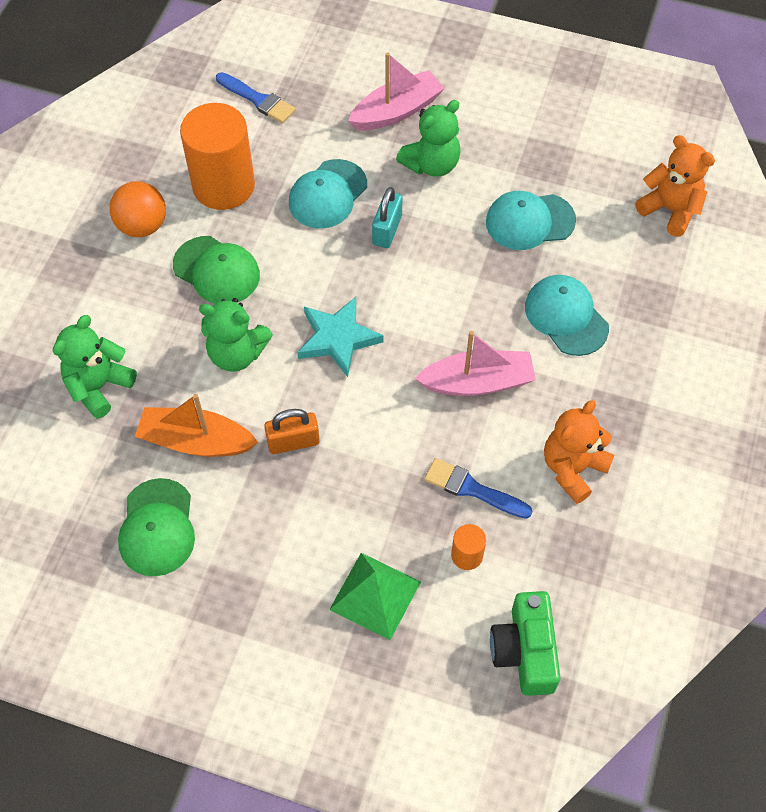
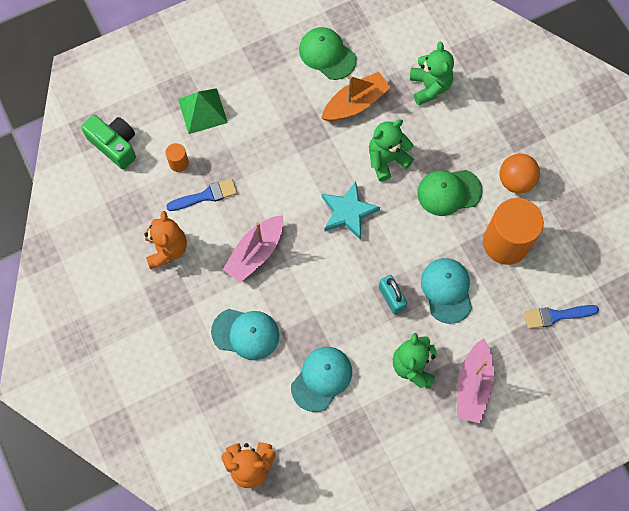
camera: 135 degrees right, 10 degrees up
orange padlock [264,409,320,454] -> none

